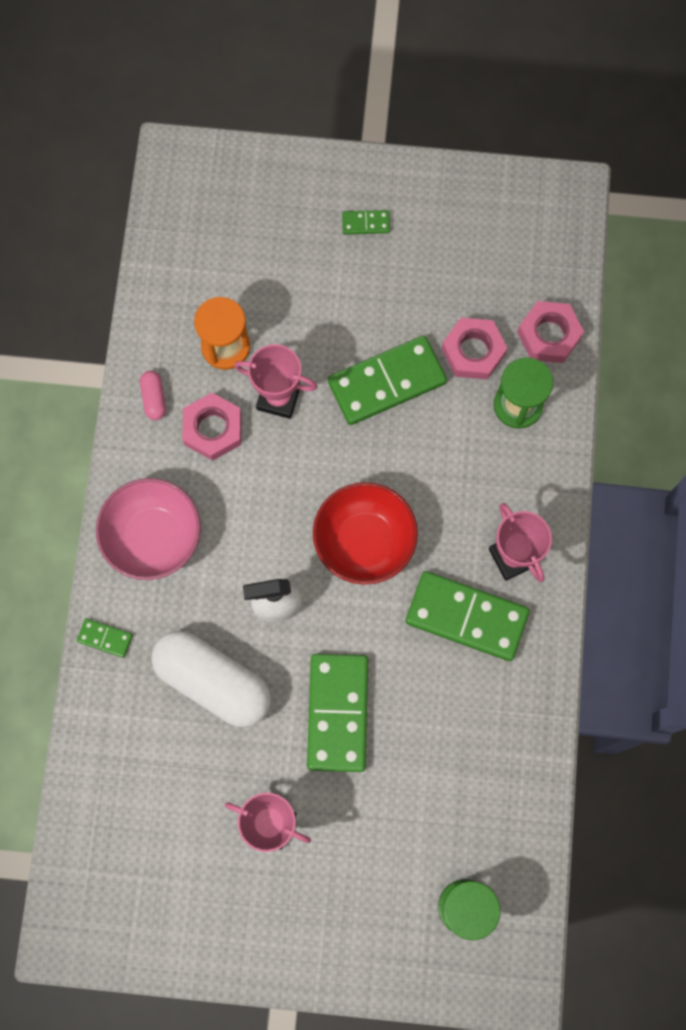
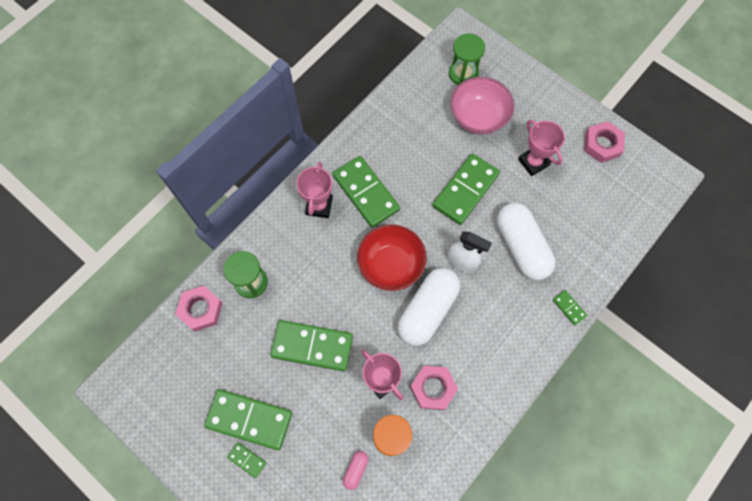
camera: 145 degrees left, 5 degrees down
pink bowl [96,478,201,580] -> pink bowl moved to [450,77,514,134]
pink capsule [140,371,166,420] -> pink capsule moved to [343,451,368,490]
pink nut [441,317,508,380] -> pink nut moved to [584,121,625,163]
none -> green domino [204,389,292,450]
none -> white capsule [398,268,460,346]

